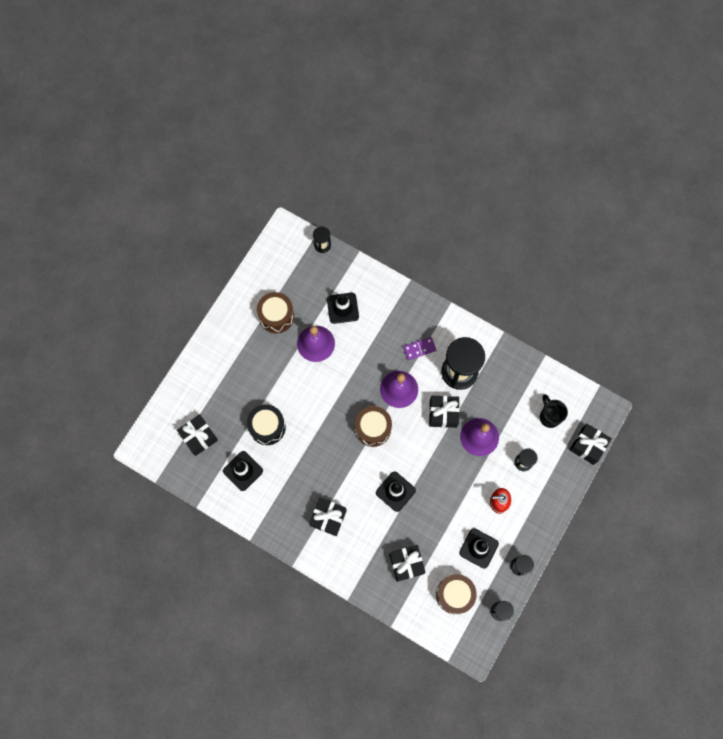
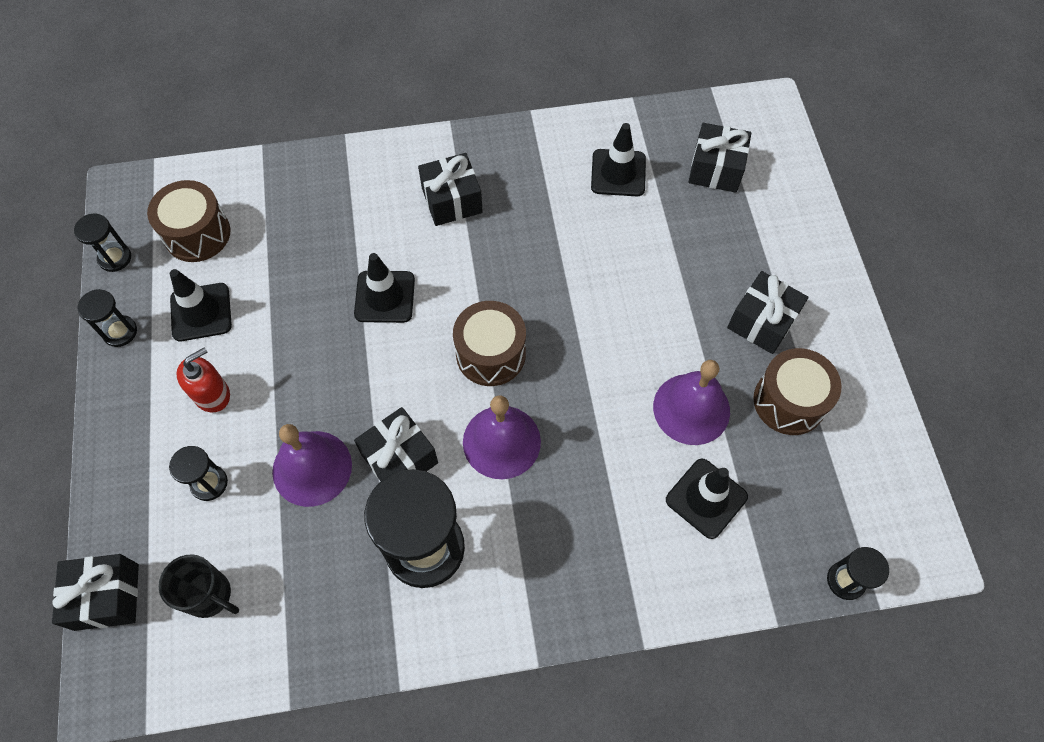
camera: 140 degrees right, 10 degrees down
black drum [247,404,286,445] -> none
black gift [389,545,426,582] -> black gift moved to [727,271,809,354]
purple domino [403,337,436,360] -> none

